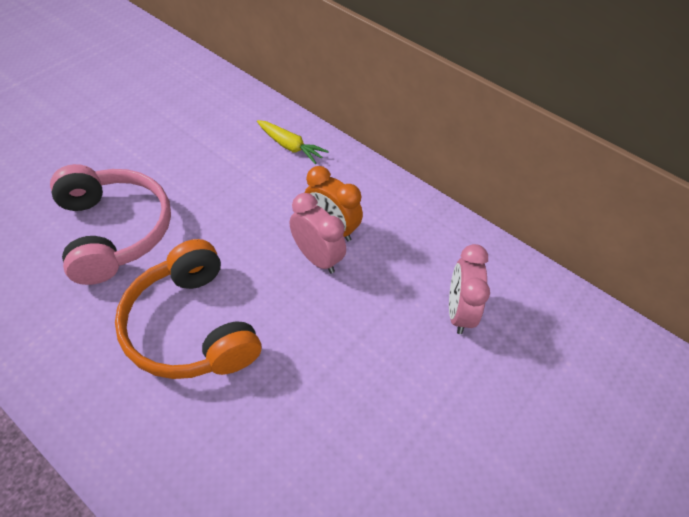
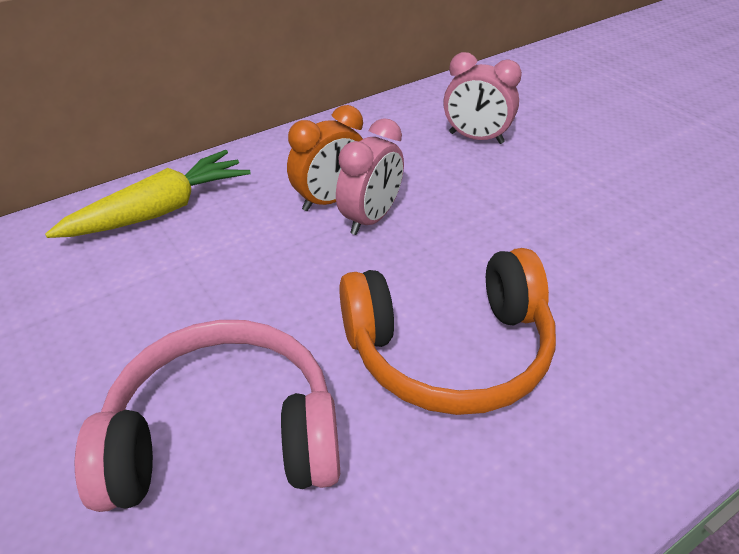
camera: 70 degrees left, 10 degrees down
yellow carrot [257,120,329,164] -> yellow carrot [45,150,251,238], size x1.58
pink clock [289,193,346,274] -> pink clock turned 150 degrees clockwise [336,118,404,235]

